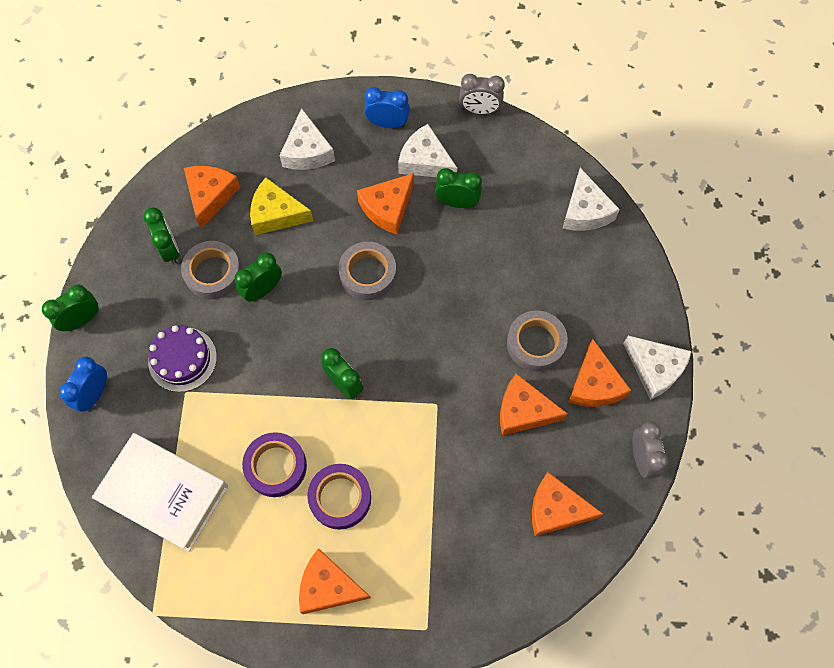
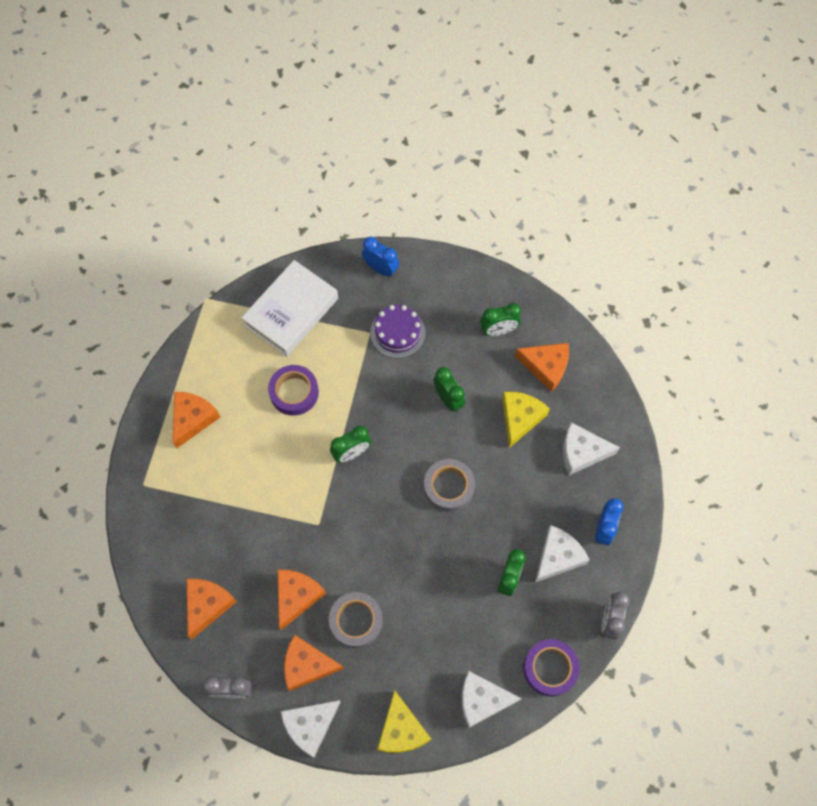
camera: 100 degrees right, 0 degrees up
green clock [42,284,99,331] -> none
grey tape [181,241,242,299] -> none
purple tape [307,464,371,530] -> purple tape moved to [523,639,580,697]
orange cheese [357,173,414,234] -> none
none -> yellow cheese [377,690,431,753]

